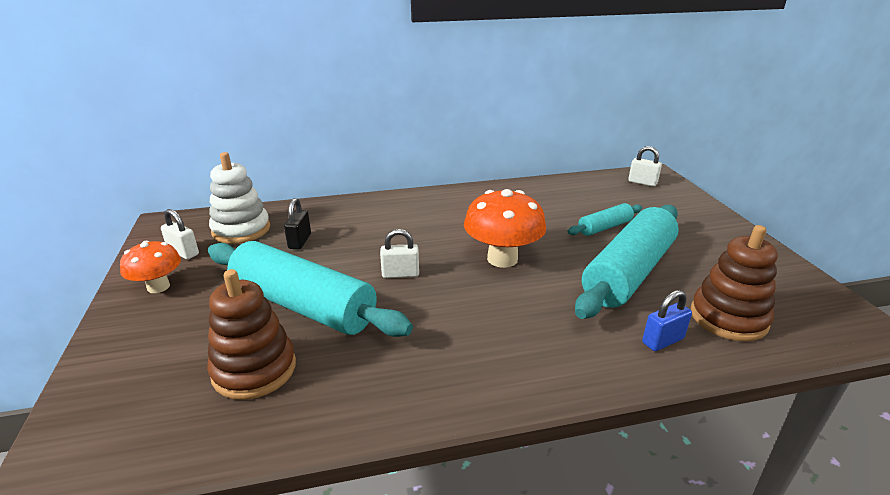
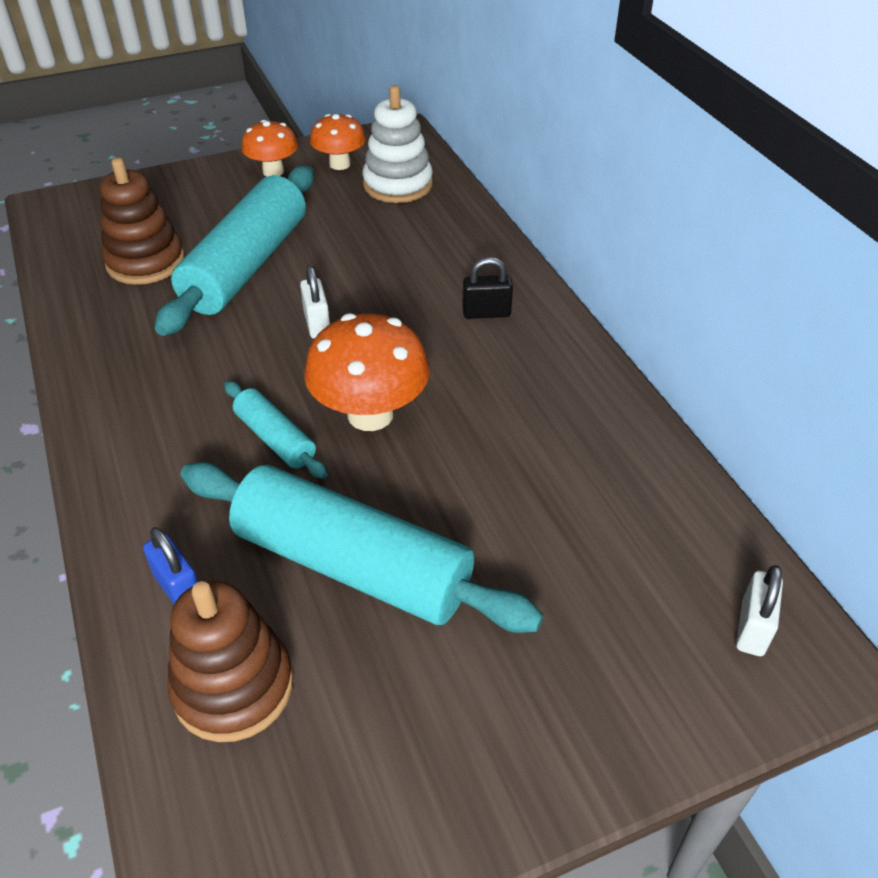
camera: 80 degrees right, 15 degrees up
white padlock [161,209,199,259] -> orange mushroom [310,114,366,170]
black padlock [284,198,311,249] -> black padlock moved to [462,257,513,319]
turquoise rolling pin [567,203,642,236] -> turquoise rolling pin moved to [224,381,328,479]

